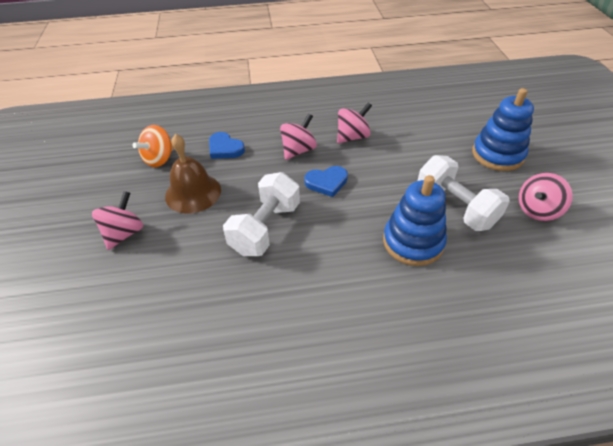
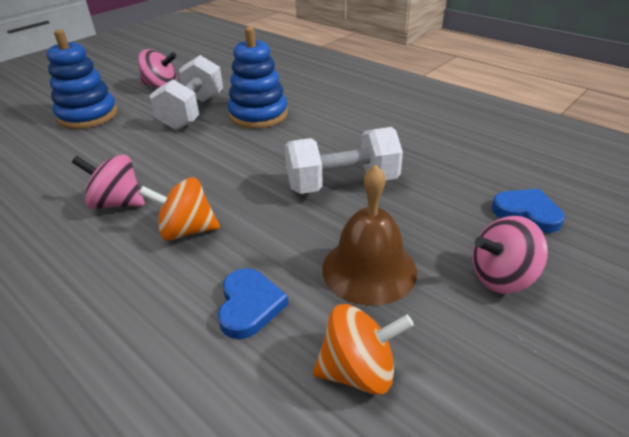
camera: 130 degrees left, 10 degrees down
pink spinning top [280,114,317,160] -> orange spinning top [138,177,220,240]
blue heart [304,166,348,197] -> blue heart moved to [492,189,565,233]

